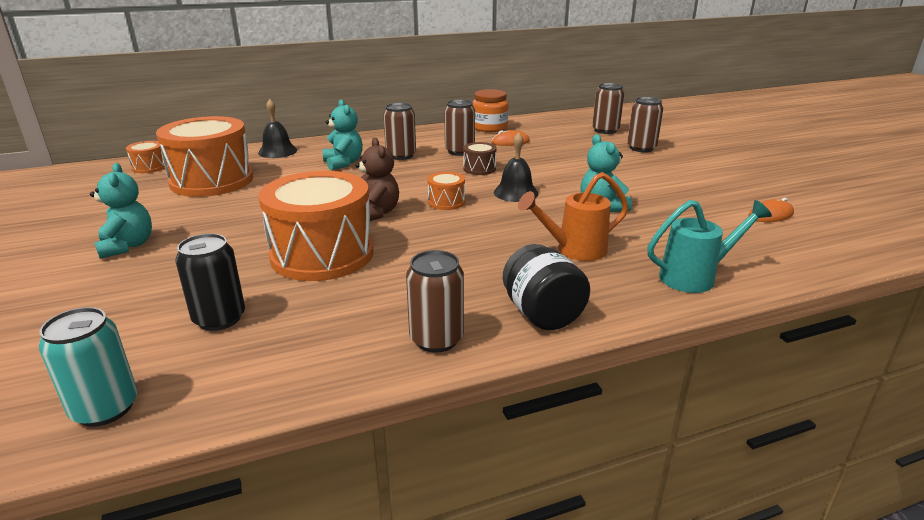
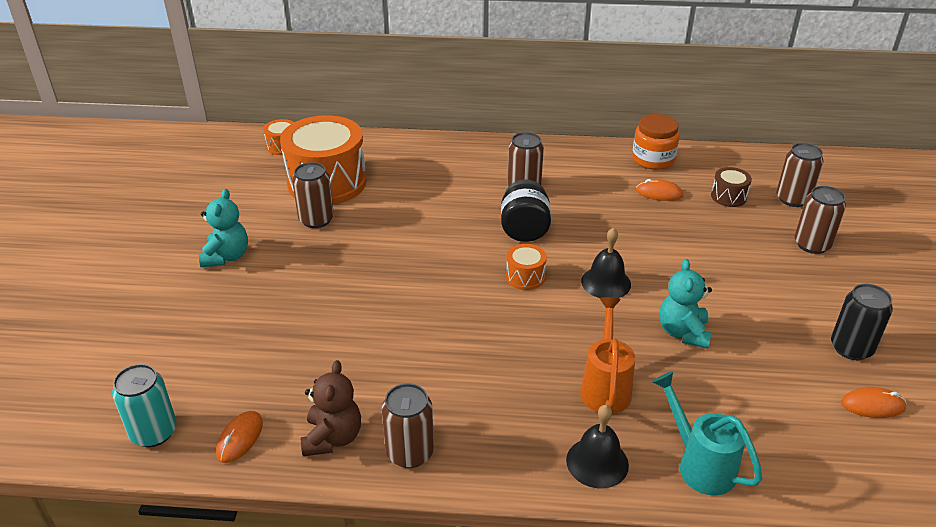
camera: 25 degrees right, 10 degrees up
black can [175,233,245,331] -> black can moved to [831,284,893,360]
black bell [258,99,297,158] -> black bell moved to [566,405,629,488]
orange drum [258,171,374,281] -> none
turquoise teddy bear [323,100,363,170] -> none
brown teddy bear [355,138,399,221] -> brown teddy bear moved to [301,360,361,456]
brown can [444,99,475,156] -> brown can moved to [292,162,334,228]
brown drum [463,142,497,175] -> brown drum moved to [711,167,752,207]
black jar [503,244,590,330] -> black jar moved to [501,180,551,242]
orange watering can [518,172,628,261] -> orange watering can turned 90 degrees clockwise [580,297,635,414]
turquoise watering can [647,200,772,293] -> turquoise watering can turned 135 degrees counterclockwise [652,371,762,496]
none -> orange mouse [216,411,263,463]

